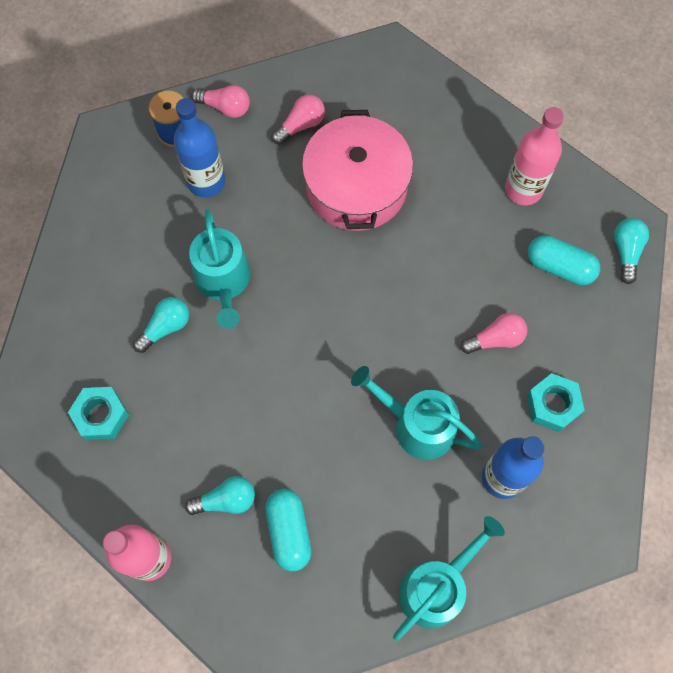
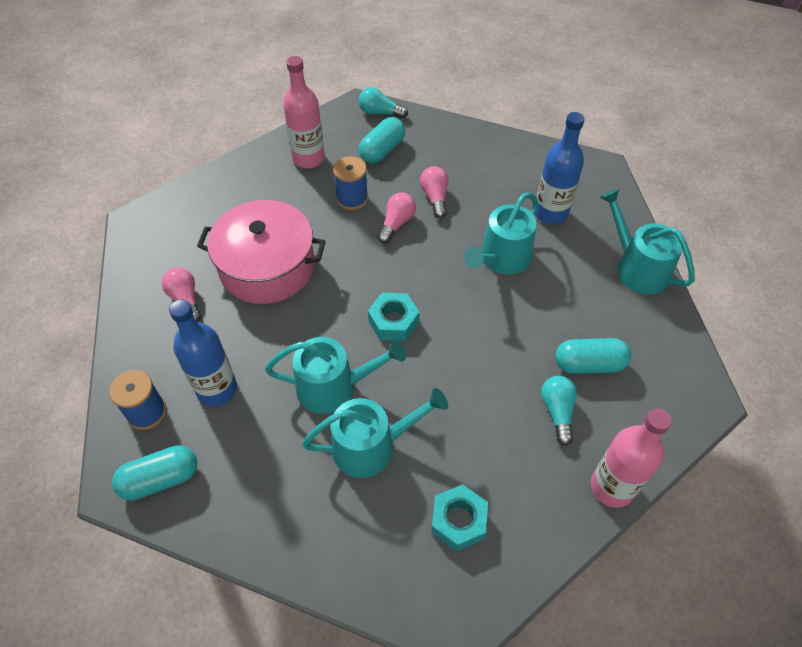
camera: 80 degrees left, 15 degrees down
turquoise light bulb [133,297,189,353] -> turquoise watering can [302,388,448,478]
pink light bulb [191,85,250,118] -> pink light bulb moved to [377,193,416,244]
turquoise nut [526,373,585,432] -> turquoise nut moved to [368,293,420,341]
none -> turquoise capsule [112,445,197,501]
none -> blue spool [333,156,368,210]

